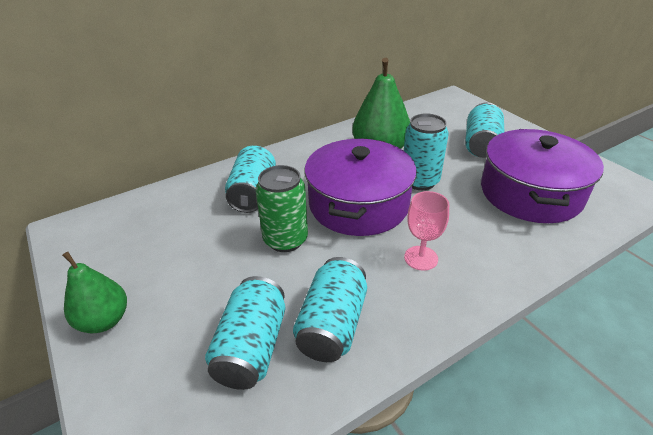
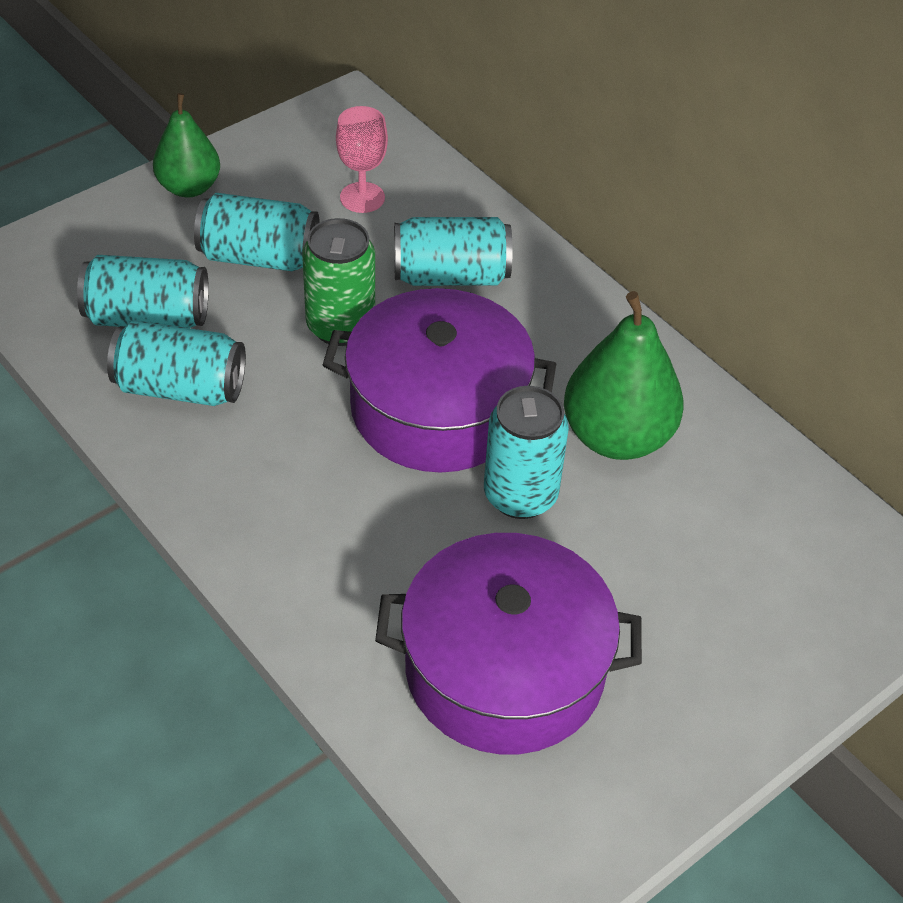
camera: 80 degrees right, 10 degrees up
pink goblet [404,191,449,271] -> pink goblet moved to [336,106,388,213]
turquoise can [465,102,504,158] -> turquoise can moved to [194,193,320,271]

